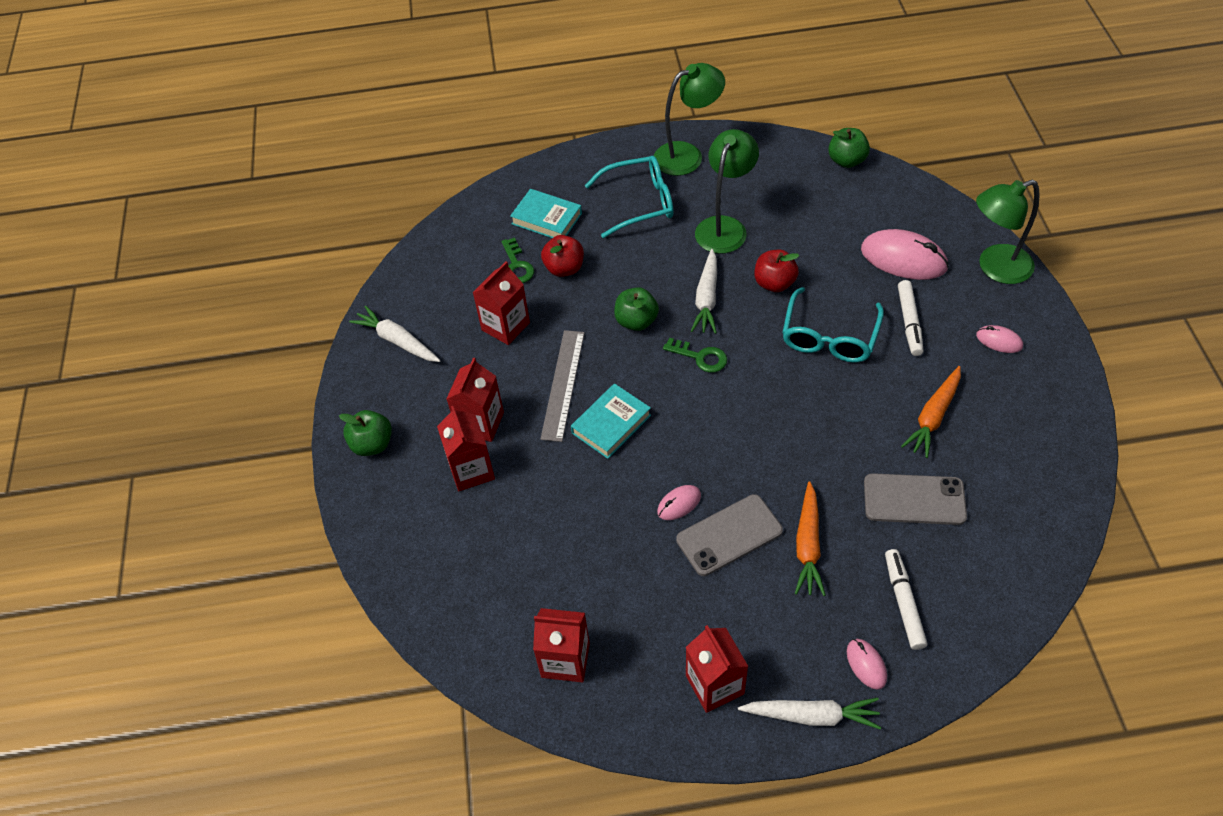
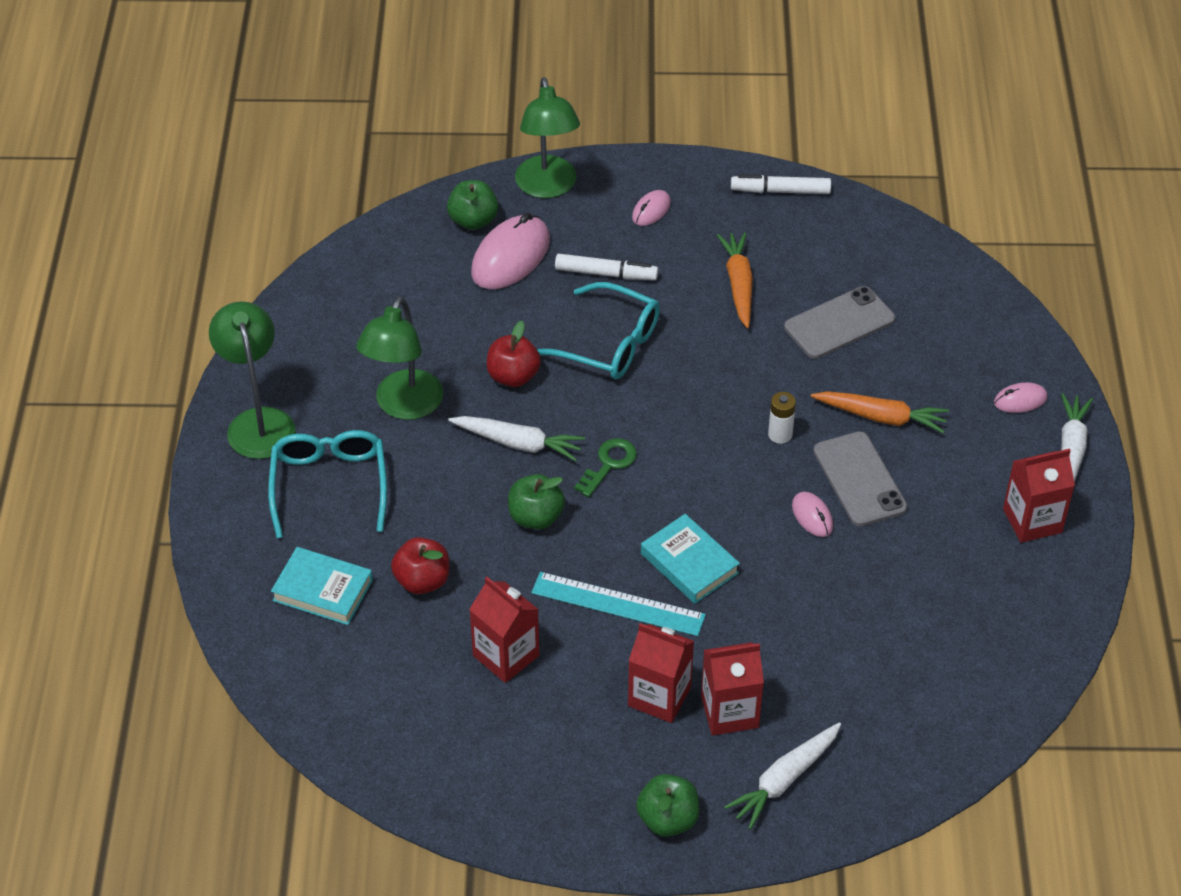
camera: 85 degrees left, 5 degrees down
white carrot [349,305,441,362] -> white carrot moved to [724,722,841,830]
green key [501,238,534,283] -> none
turquoise book [510,189,582,238] -> turquoise book turned 75 degrees clockwise [271,547,373,625]
red carton [533,608,590,682] -> none
grey ruler [540,330,585,442] -> turquoise ruler [531,572,706,636]
green lamp [695,129,759,254] -> green lamp turned 105 degrees counterclockwise [356,296,443,420]
green apple [828,128,870,168] -> green apple moved to [447,180,499,230]
grey phone [864,473,967,525] -> grey phone turned 45 degrees clockwise [784,286,895,359]
white marker [885,549,927,650] -> white marker moved to [731,174,831,194]
orange carrot [901,366,961,458] -> orange carrot turned 135 degrees counterclockwise [717,232,753,328]
none -> white battery [768,392,796,444]

